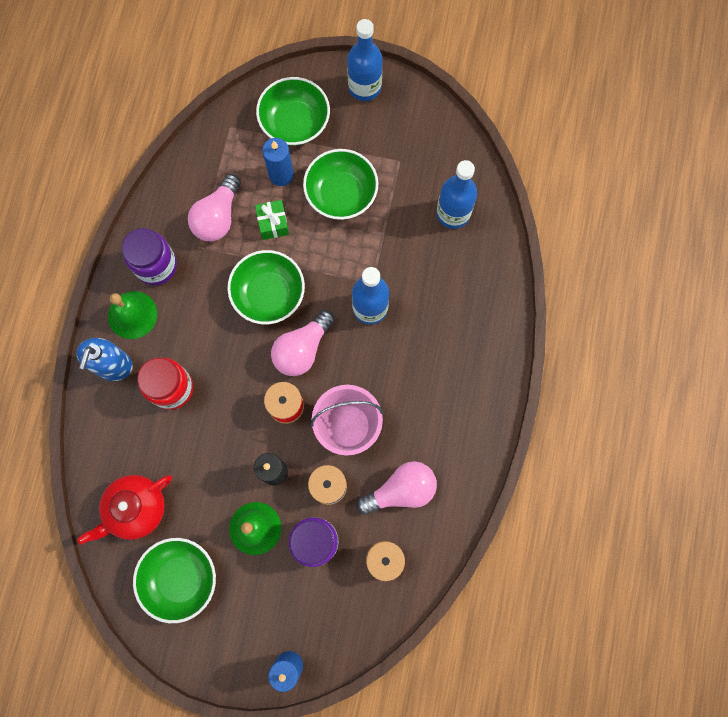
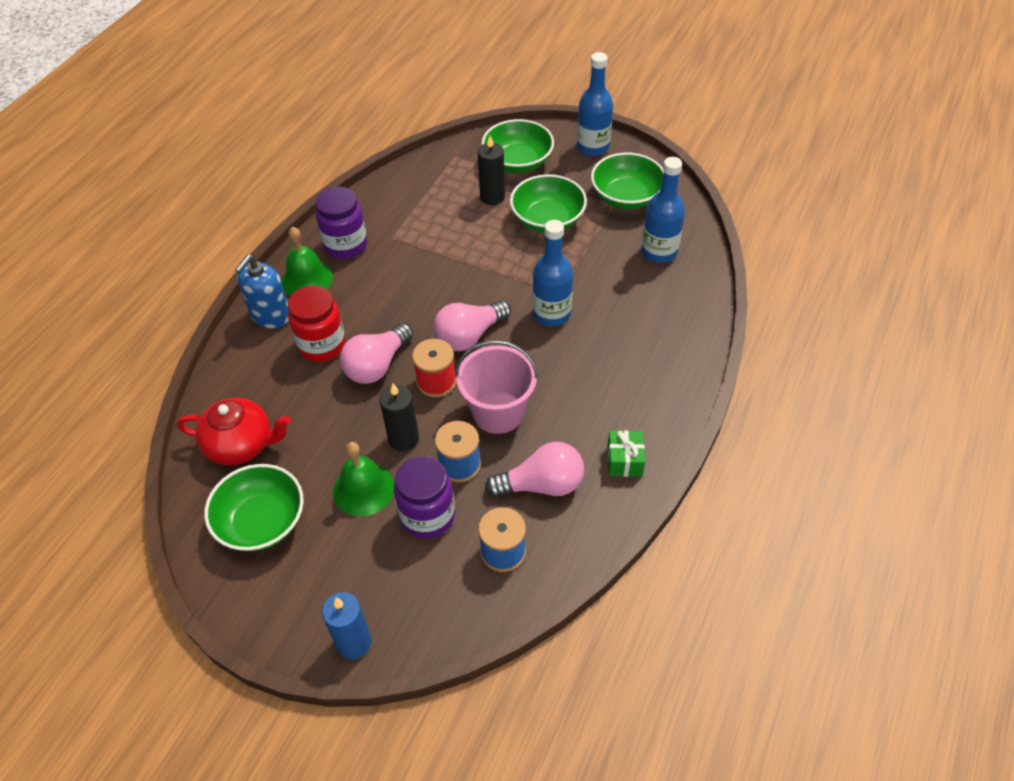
camera: 15 degrees right, 25 degrees down
red teapot [77,475,172,545] -> red teapot turned 150 degrees counterclockwise [177,398,291,465]
pink light bulb [188,174,241,241] -> pink light bulb moved to [340,323,413,384]
green bowl [227,250,305,324] -> green bowl moved to [591,152,664,209]
green gift [255,200,289,240] -> green gift moved to [607,430,645,477]
blue candle [262,138,294,186] -> black candle [478,136,505,205]

